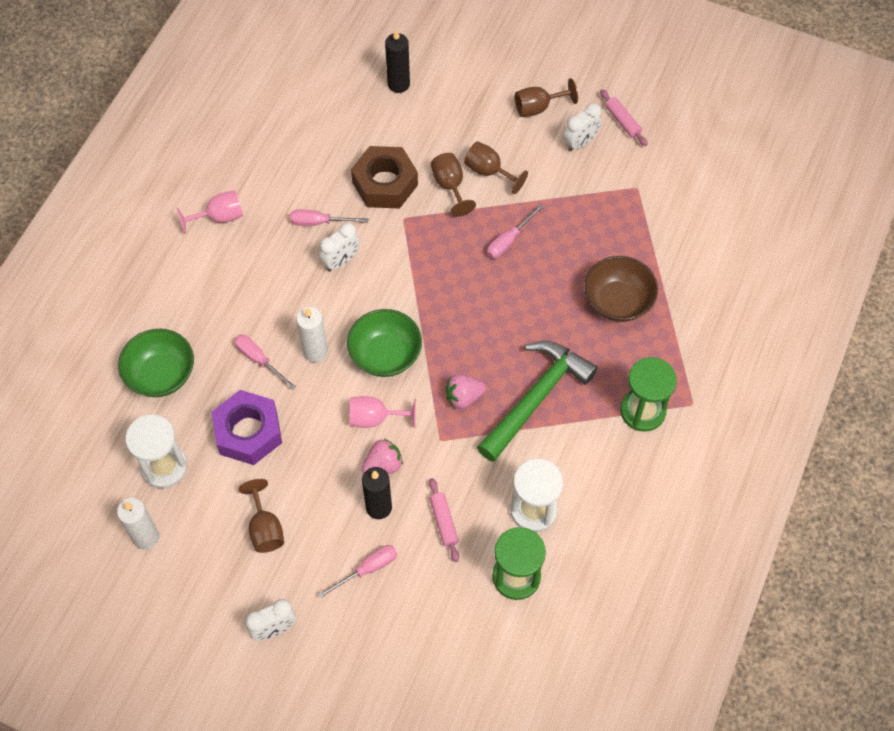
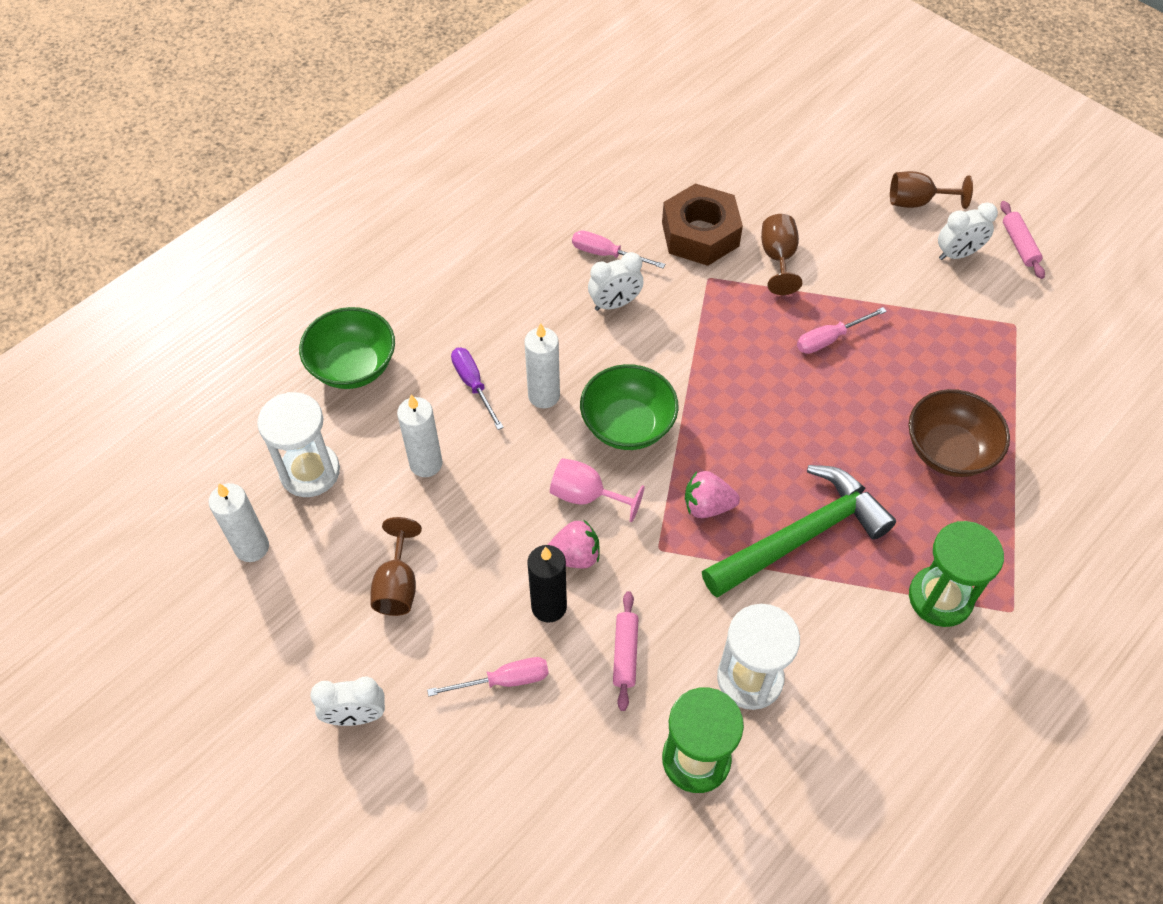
camera: 20 degrees right, 5 degrees down
pink goblet [177,191,243,234] -> none
purple nut [212,390,282,465] -> white candle [397,395,443,477]
pink screwdriver [234,335,296,390] -> purple screwdriver [451,348,504,430]
black candle [385,29,410,93] -> none
brown goblet [464,141,528,194] -> none

